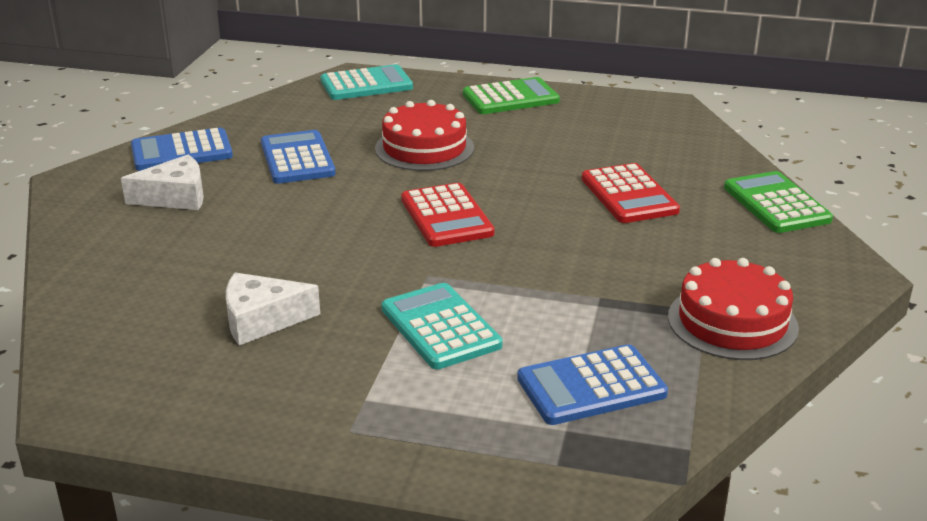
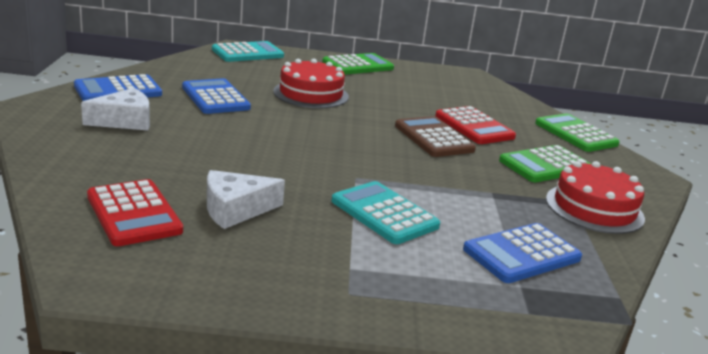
camera: 15 degrees left, 5 degrees down
red calculator [401,183,495,247] -> red calculator moved to [87,179,183,246]
none -> brown calculator [395,116,476,157]
none -> green calculator [499,145,591,182]

